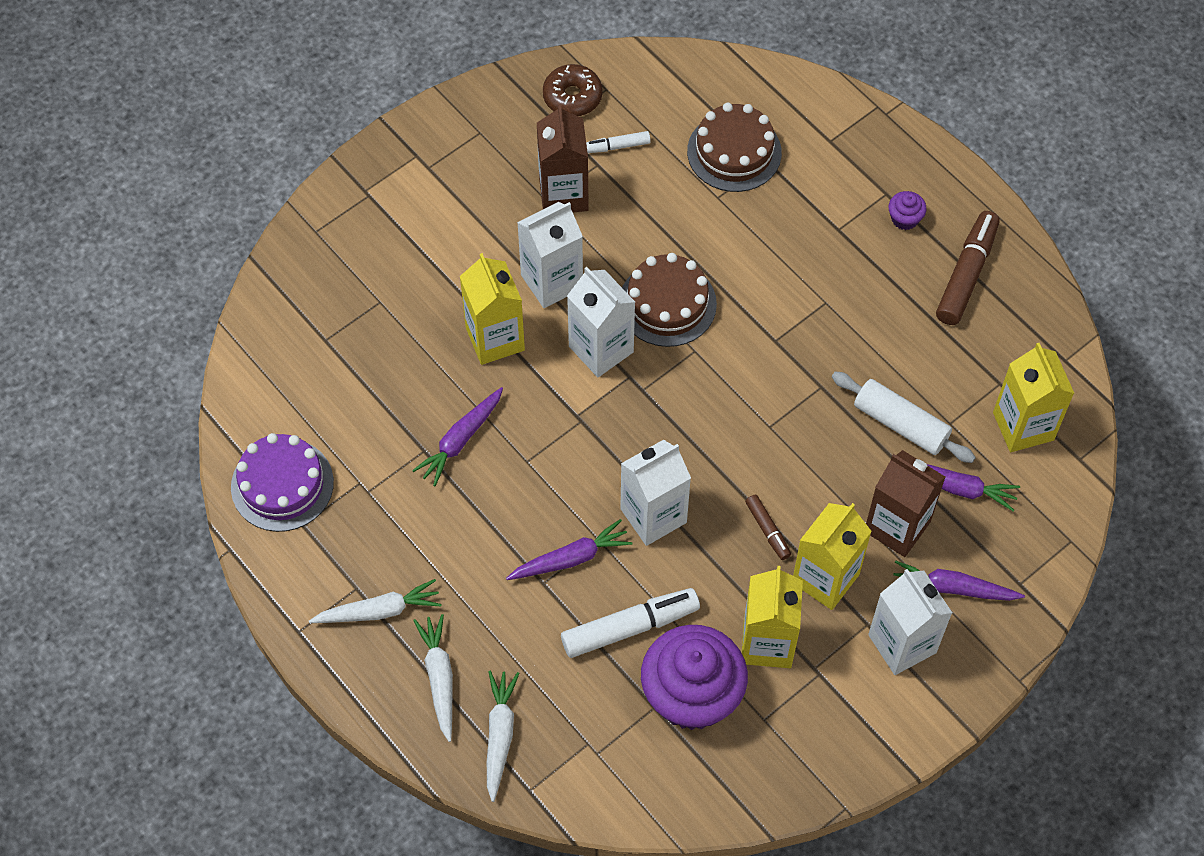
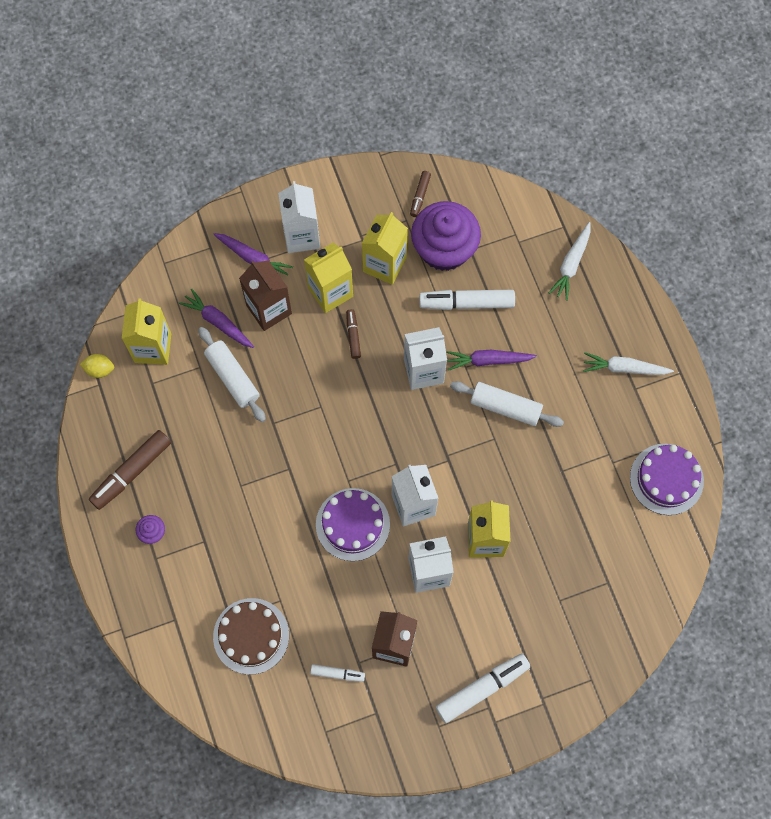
camera: 160 degrees left, 10 degrees up
purple carrot [412,387,503,486] -> none
white carrot [413,614,453,742] -> none
brown donut [543,64,603,116] -> none
brown cake [622,253,717,347] -> purple cake [316,488,390,561]
none -> yellow lemon [80,354,114,378]
none -> brown marker [410,171,431,217]
none -> white marker [436,654,530,723]
none -> white rolling pin [450,381,564,427]

